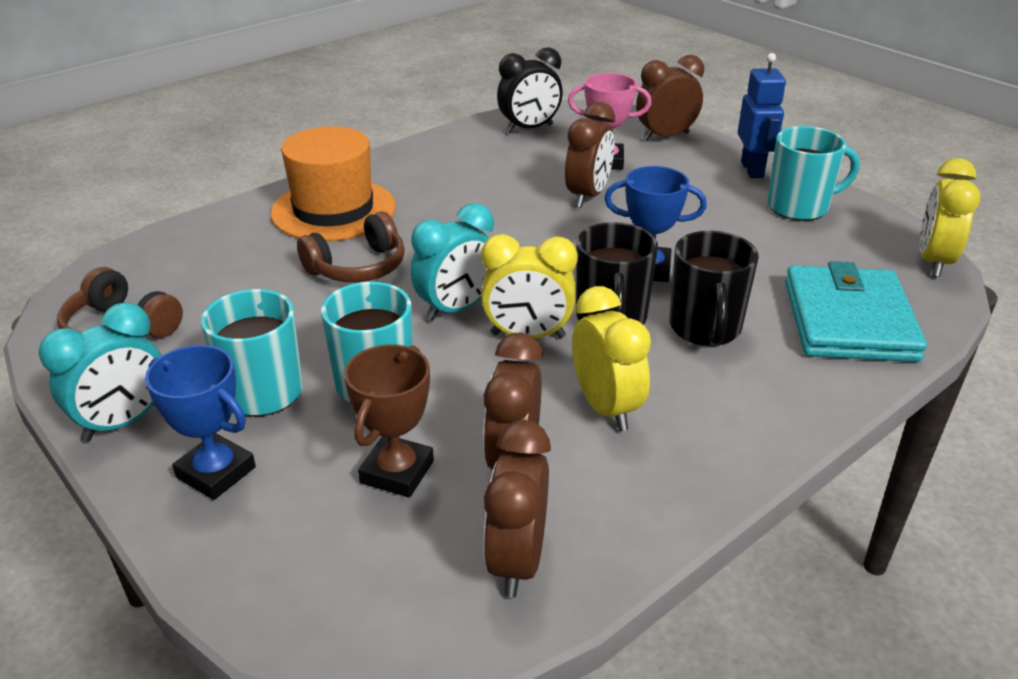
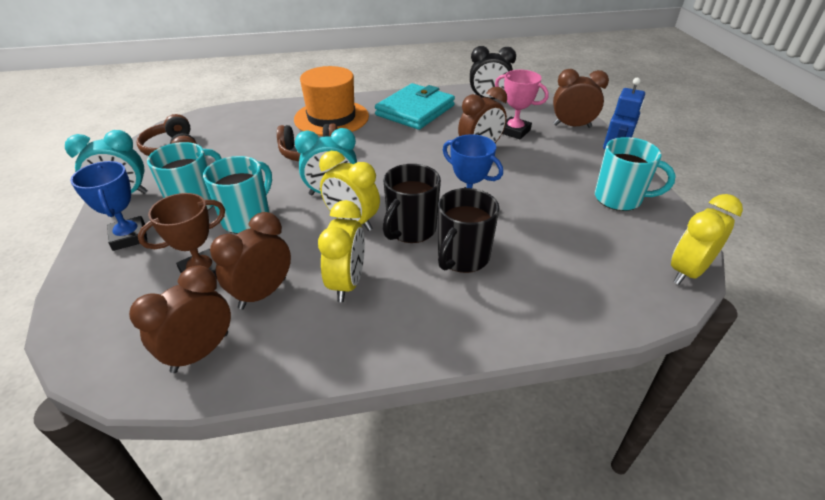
camera: 30 degrees right, 5 degrees up
turquoise wallet [785,261,927,362] -> turquoise wallet moved to [375,83,455,130]

